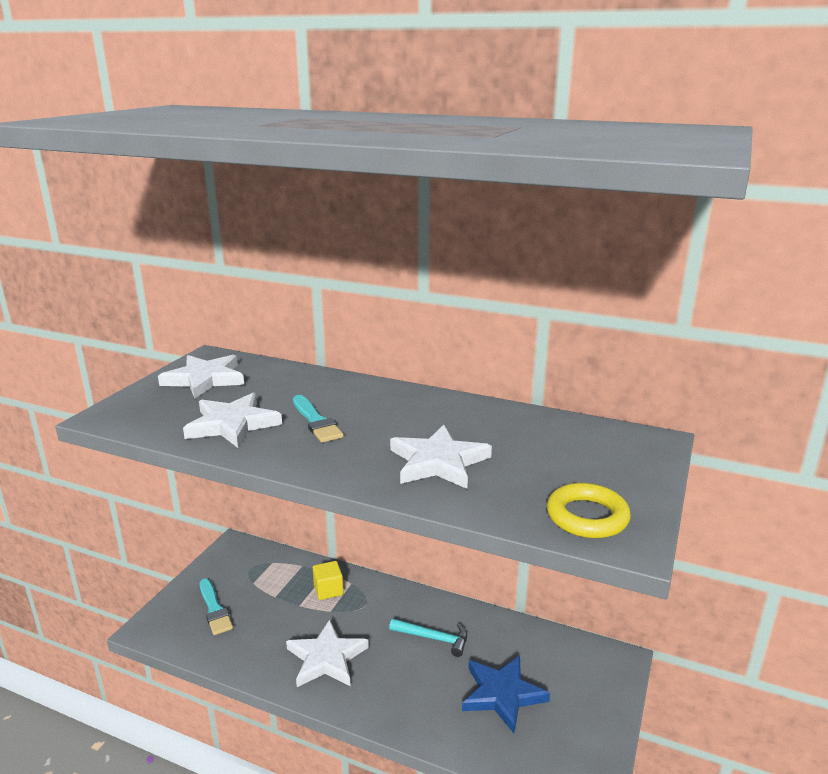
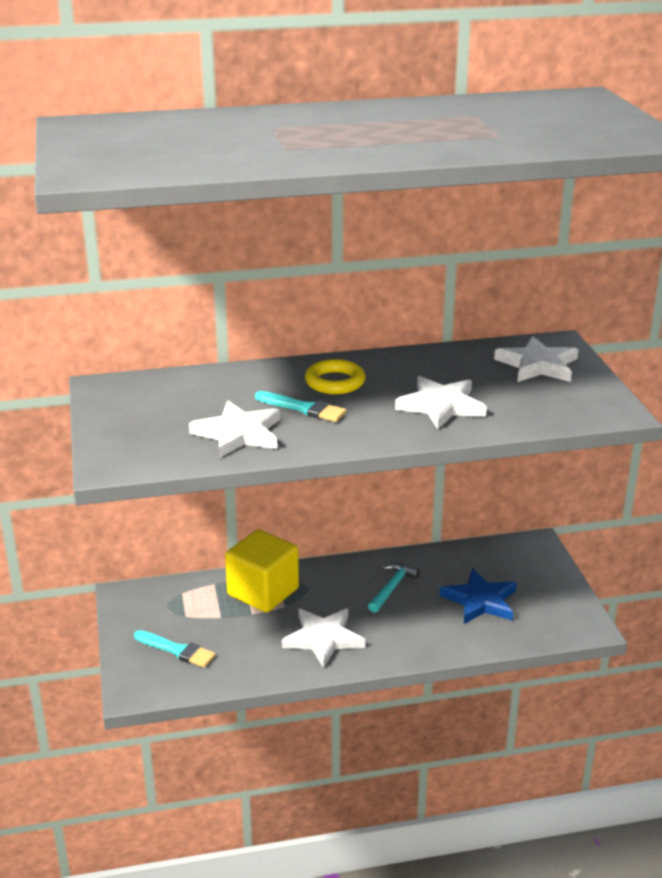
camera: 35 degrees left, 5 degrees up
white star [158,355,244,399] -> white star moved to [494,336,579,382]
yellow cube [313,561,343,600] -> yellow cube [225,529,299,613], size x2.00
turquoise hammer [389,618,467,657] -> turquoise hammer turned 45 degrees counterclockwise [368,563,420,613]
yellow ring [547,483,631,538] -> yellow ring moved to [305,359,366,394]

